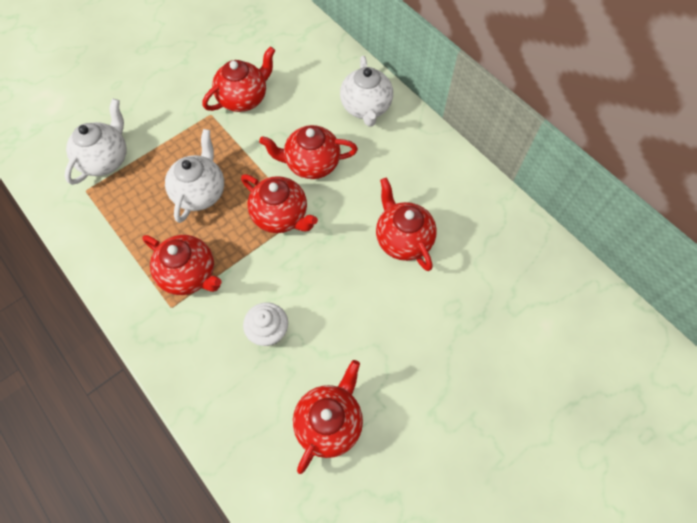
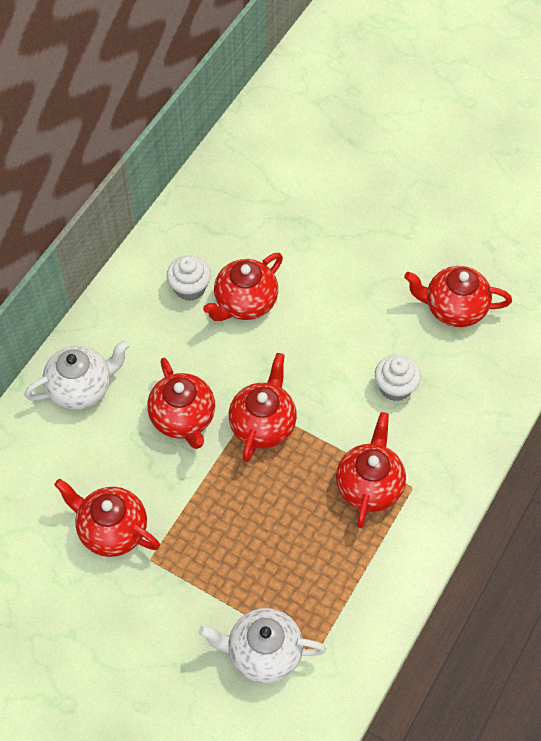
camera: 110 degrees left, 5 degrees down
white teapot [165,129,224,223] -> none
none -> white cupcake [167,255,211,301]

